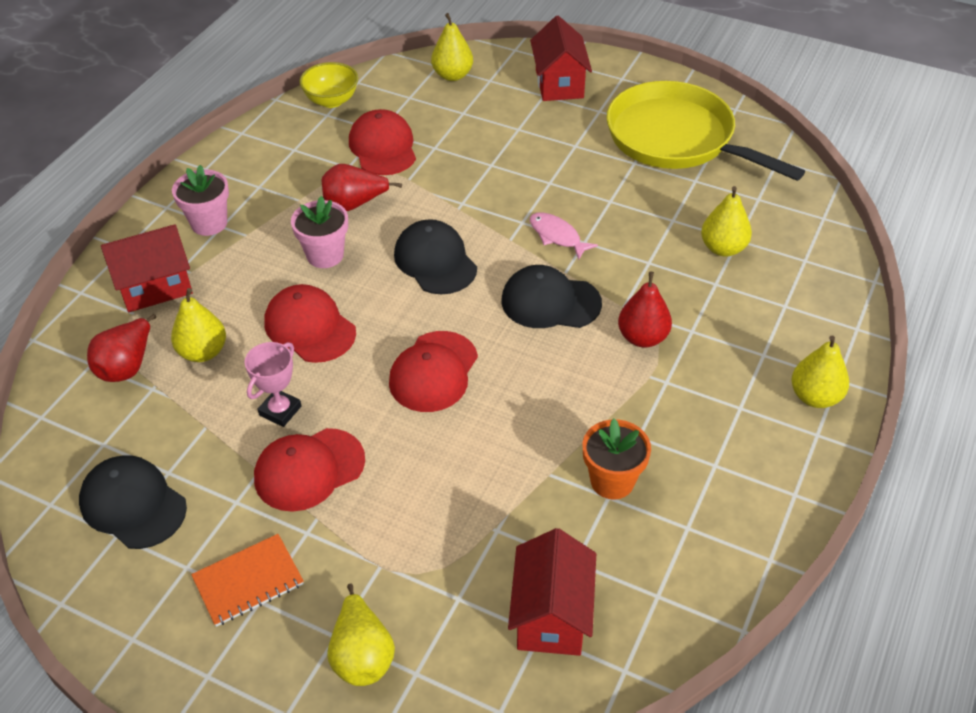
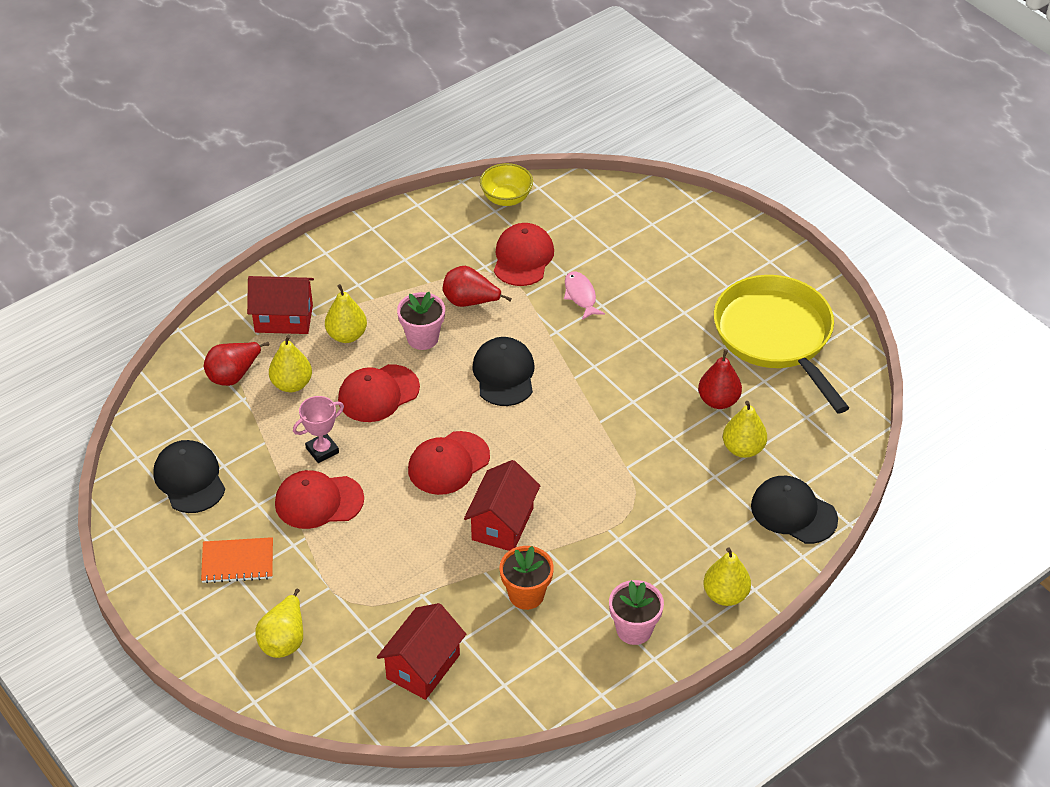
camera: 25 degrees right, 0 degrees up
pink flower pot [172,165,229,236] -> pink flower pot moved to [609,580,664,645]
red cap [264,284,356,363] -> red cap turned 105 degrees counterclockwise [338,364,420,422]
yellow pear [431,13,473,81] -> yellow pear moved to [325,284,367,343]
black cap [501,265,602,328] -> black cap moved to [751,476,838,544]
red house [530,16,592,101] -> red house moved to [464,460,540,551]
pink fish [530,212,598,260] -> pink fish moved to [564,271,605,320]
red pear [618,272,672,348] -> red pear moved to [698,349,742,409]

